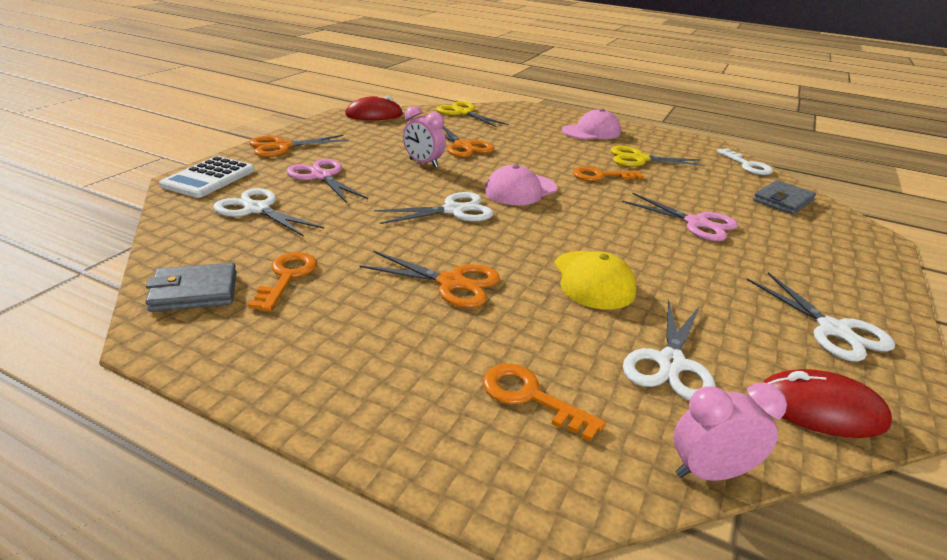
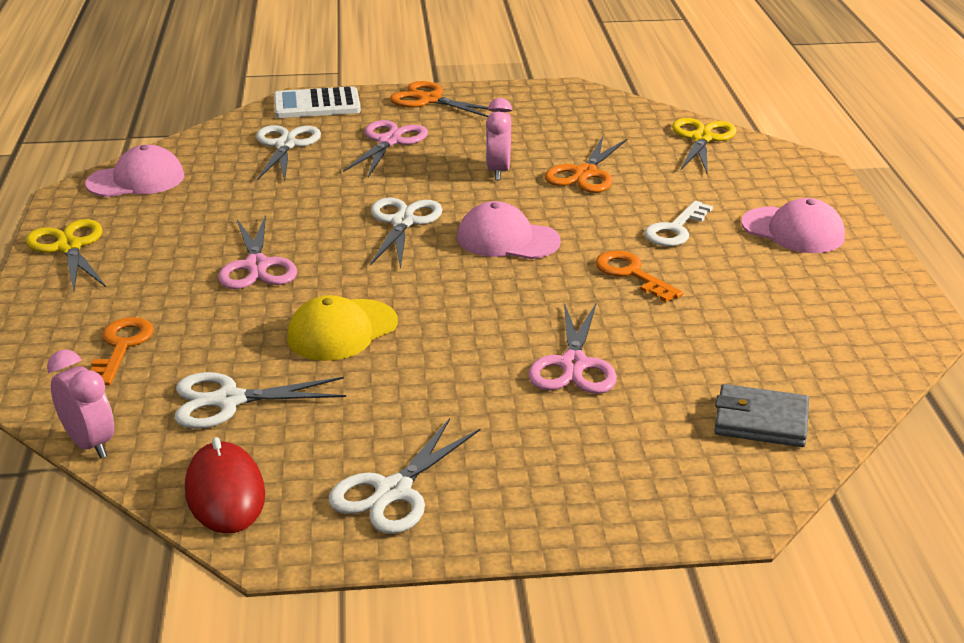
camera: 60 degrees right, 0 degrees up
grey wallet [146,263,237,312] -> pink cap [85,145,184,197]
orange key [248,252,317,311] -> none
red mouse [345,96,403,120] -> none
orange scissors [360,251,500,308] -> pink scissors [218,215,297,289]
white scissors [374,192,494,224] -> white scissors turned 120 degrees counterclockwise [370,197,443,269]
yellow scissors [610,146,706,167] -> yellow scissors moved to [26,219,106,291]
white key [717,148,773,175] -> white key moved to [644,201,713,246]

